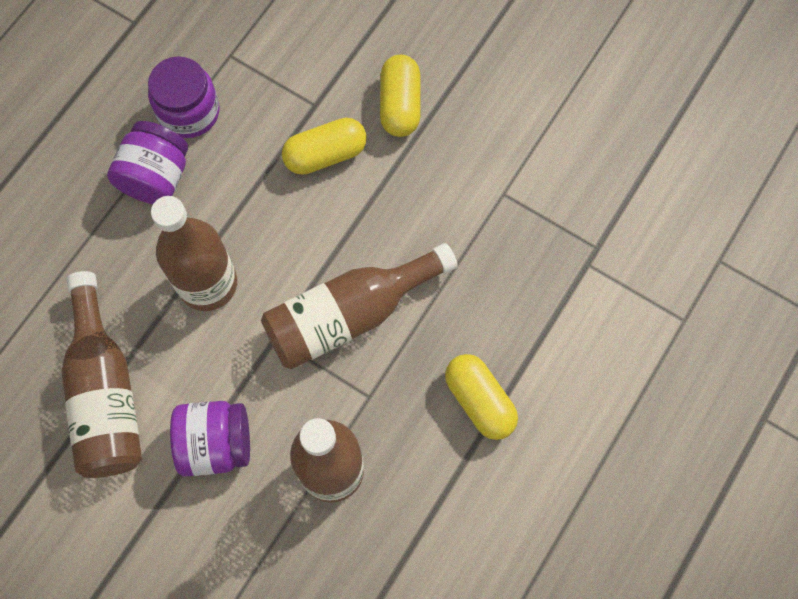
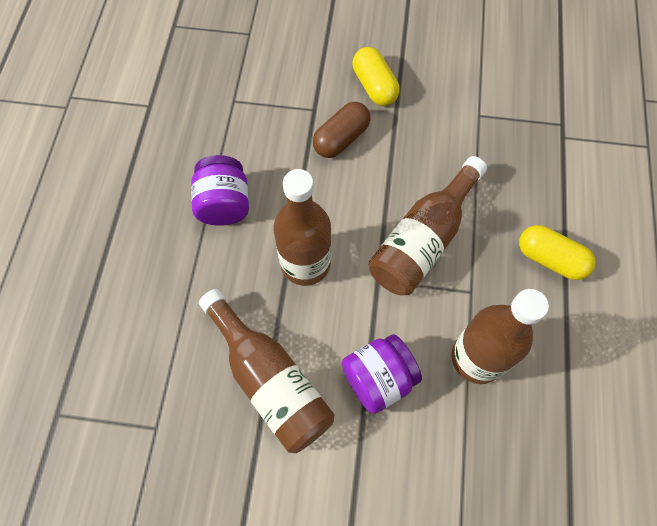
camera: 25 degrees left, 5 degrees down
purple jar [148,56,220,138] -> none
yellow capsule [282,118,367,175] -> brown capsule [313,102,371,158]

